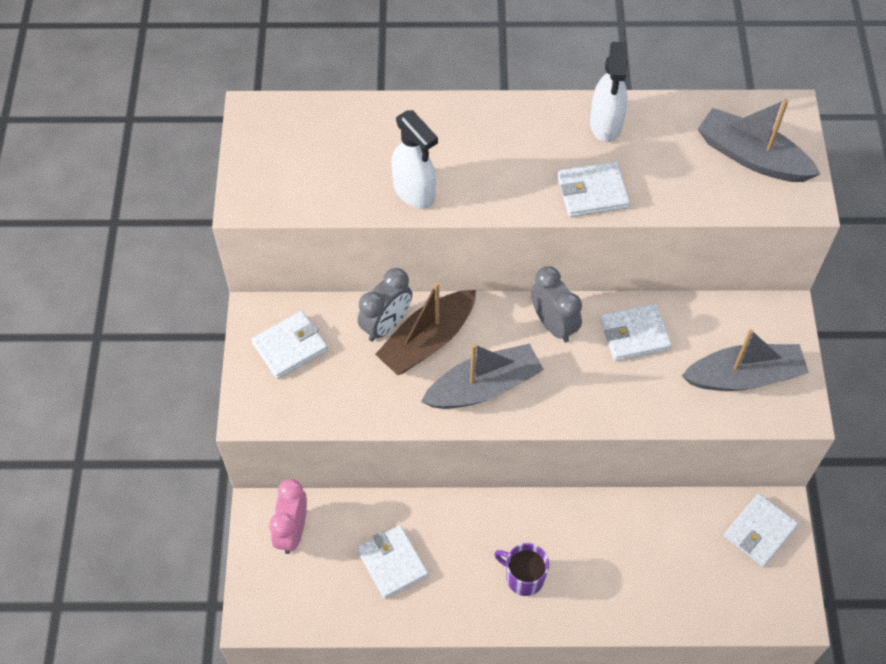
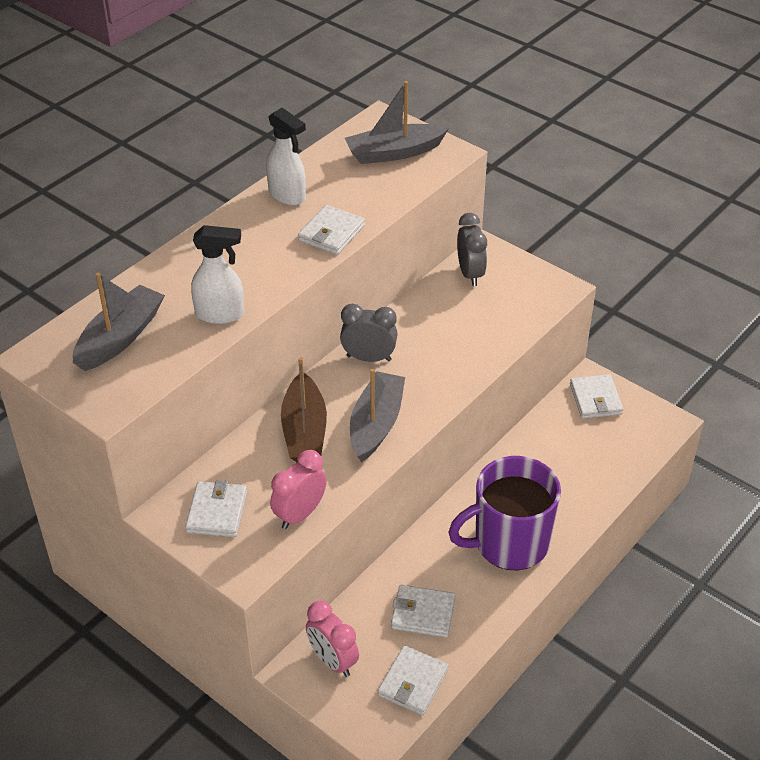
camera: 50 degrees left, 15 degrees down
grey clock [358,268,412,341] -> grey clock moved to [457,213,487,286]
purple mug [494,543,549,596] -> purple mug [448,456,561,570], size x2.10
white wallet [600,304,672,361] -> white wallet moved to [378,646,449,715]
grey boat [682,329,809,391] -> grey boat moved to [73,273,165,371]
none -> pink clock [270,450,327,529]

